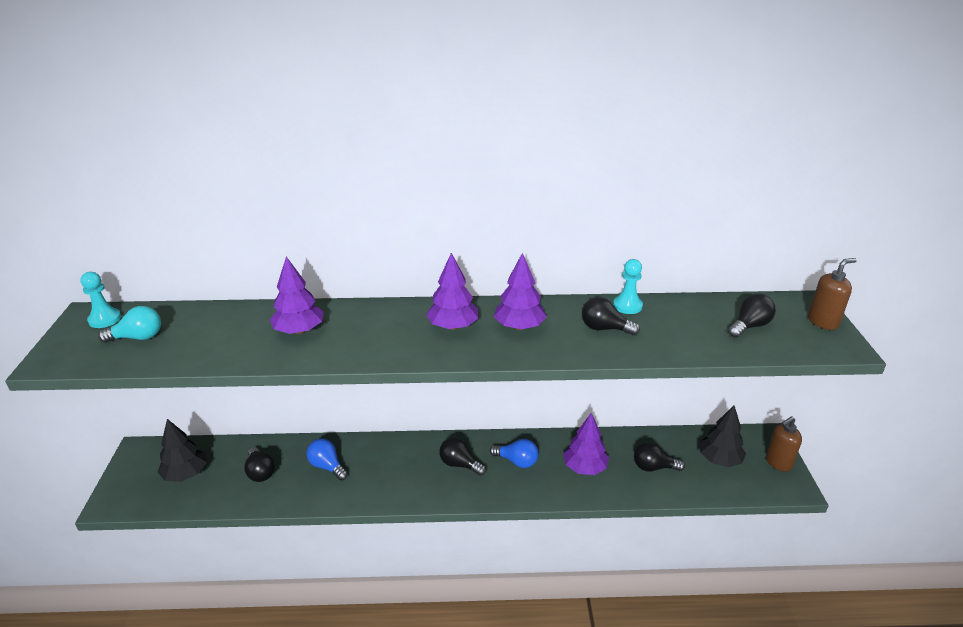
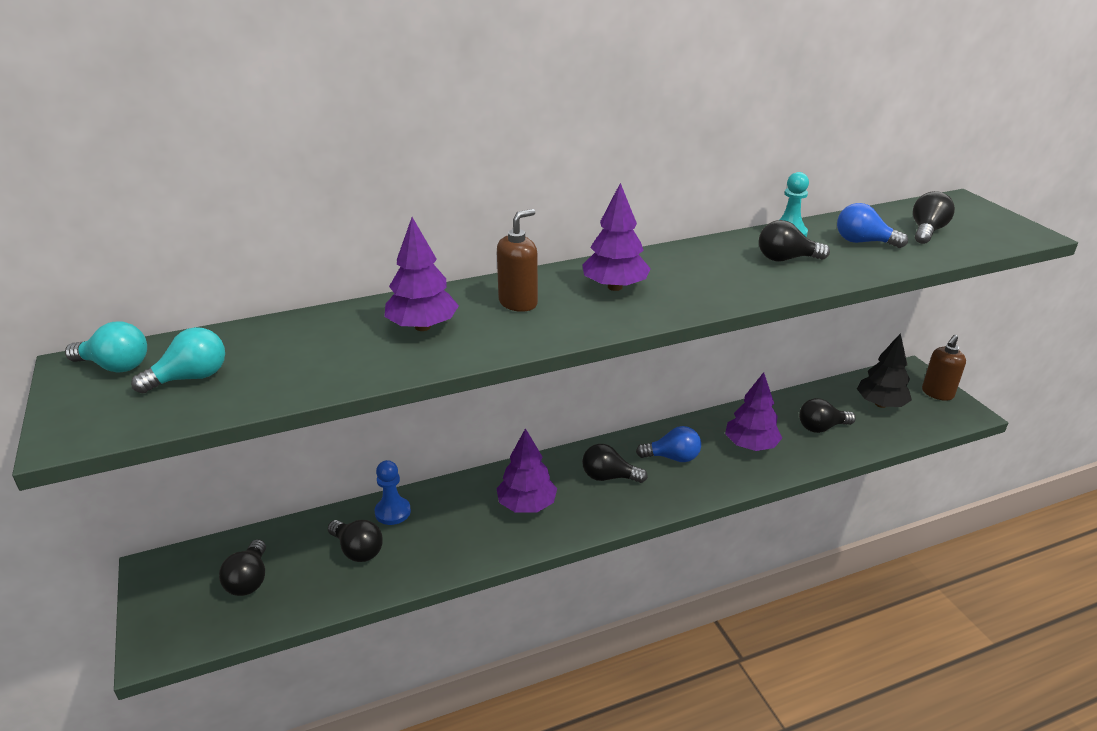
camera: 20 degrees left, 0 degrees up
turquoise pawn [80,272,121,328] -> turquoise light bulb [65,321,147,372]
black tree [157,419,207,482] -> black light bulb [219,539,266,596]
blue light bulb [306,438,348,480] -> blue light bulb moved to [837,203,908,248]
purple tree [494,253,547,330] -> purple tree moved to [496,428,557,513]
brown soap dispenser [808,258,857,330] -> brown soap dispenser moved to [497,209,538,312]
none -> blue pawn [375,460,411,525]

